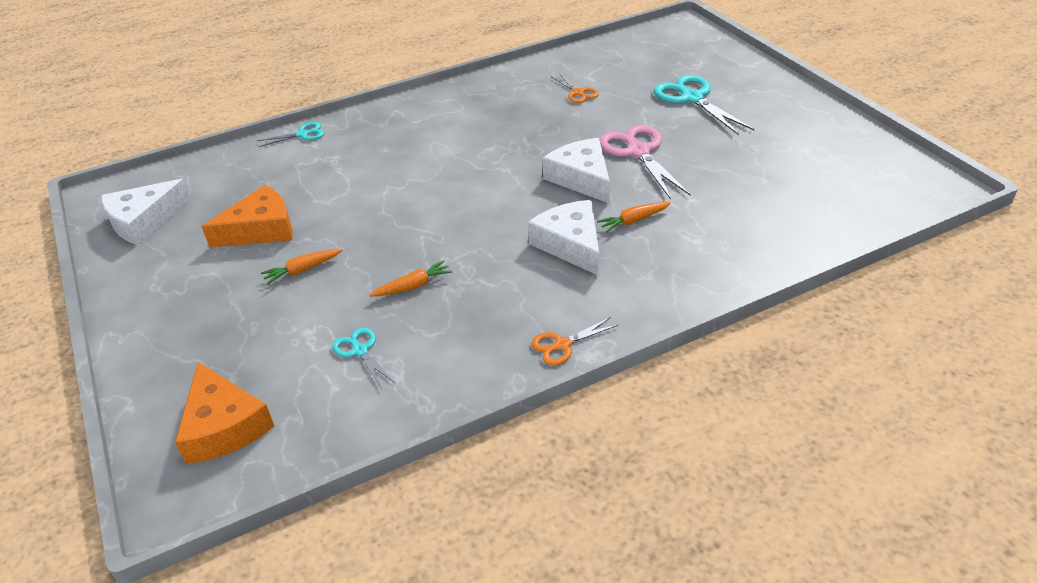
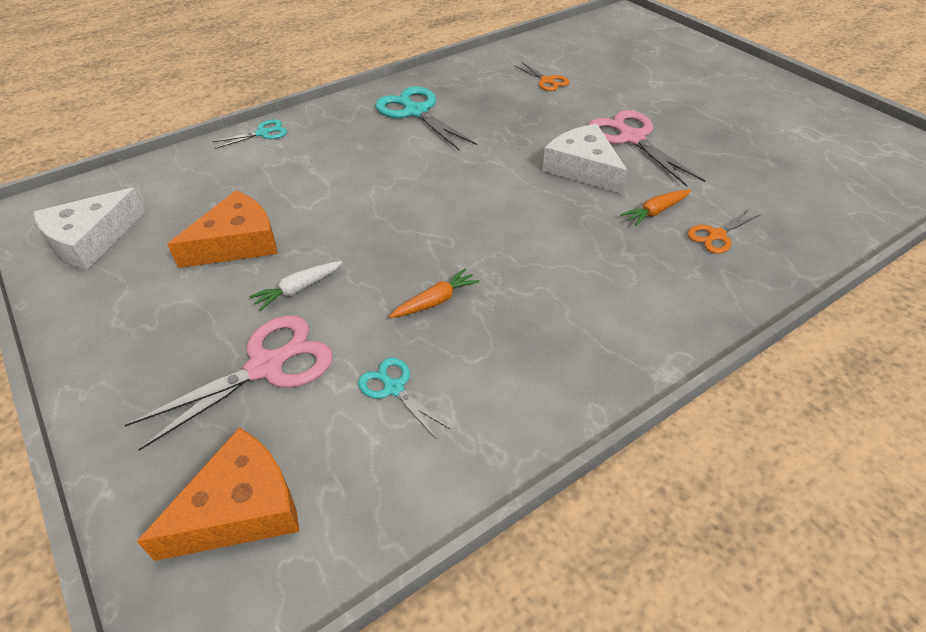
camera: 10 degrees left, 5 degrees up
orange cheese [175,362,274,464] -> orange cheese turned 90 degrees counterclockwise [137,427,299,561]
orange carrot [261,249,343,285] -> white carrot [249,261,343,311]
white cheese [528,200,600,276] -> none
orange scissors [531,317,619,365] -> orange scissors moved to [688,209,761,254]
turquoise scissors [653,75,755,135] -> turquoise scissors moved to [375,86,477,151]
none -> pink scissors [125,315,333,451]

